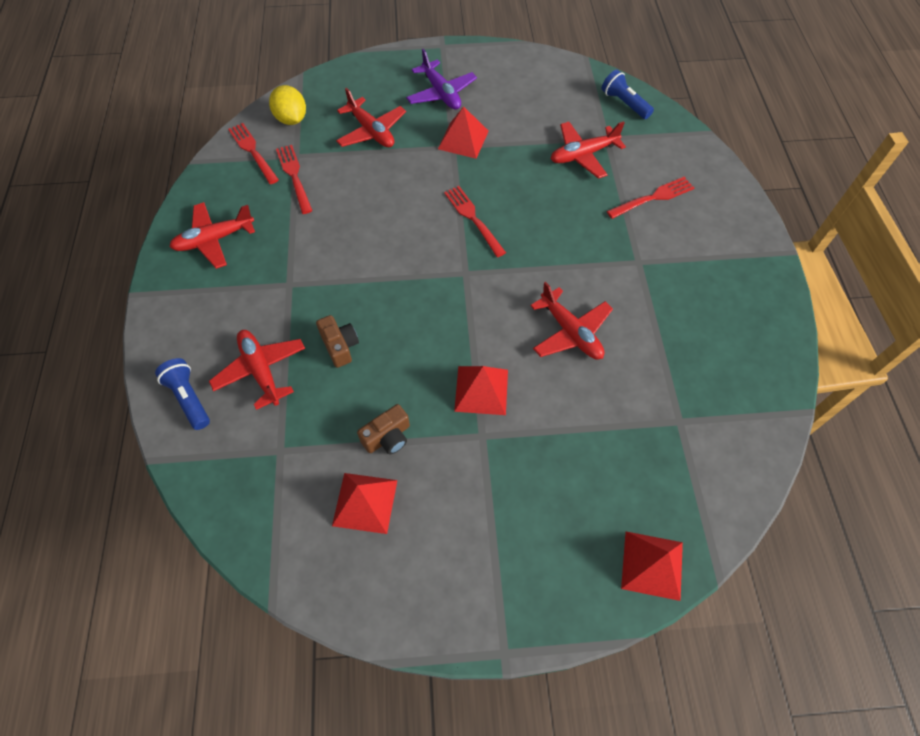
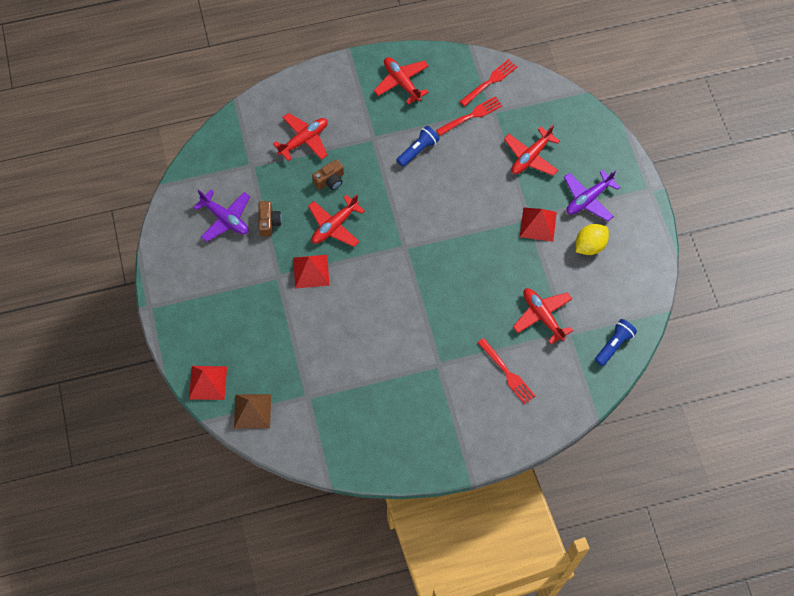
camera: 80 degrees right, 5 degrees up
blue flashlight [155,358,210,430] -> blue flashlight moved to [397,126,439,167]
yellow lemon [269,85,306,125] -> yellow lemon moved to [576,224,609,255]
red pyramid [332,473,397,534] -> purple plane [193,190,250,242]
brown camera [357,404,410,454] -> brown camera turned 135 degrees counterclockwise [259,201,282,237]
red fork [444,186,506,257] -> none
red plane [530,282,613,360] -> red plane moved to [308,194,365,247]
none -> brown pyramid [234,394,271,429]

